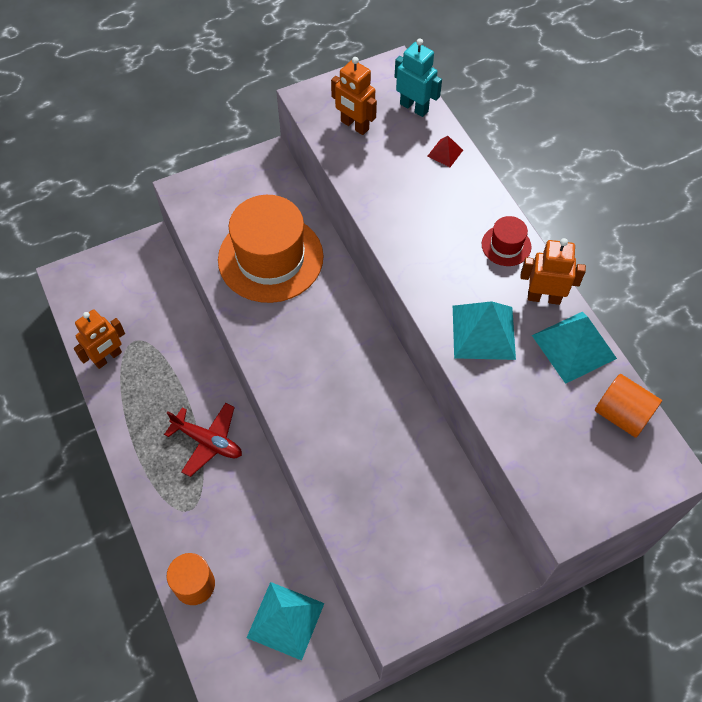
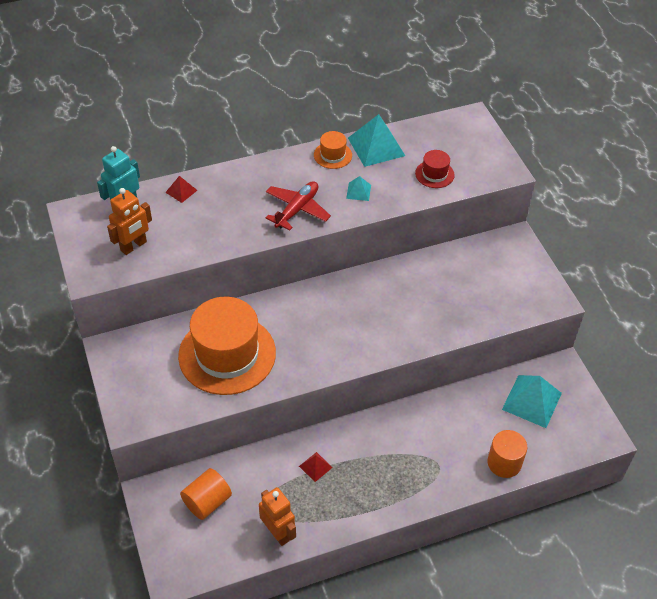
camera: 85 degrees left, 10 degrees down
red plane [164,403,242,477] -> red plane moved to [266,181,331,231]
turquoise pyramid [453,301,516,360] -> turquoise pyramid [346,176,371,201], size x0.49
red hat [482,216,531,266] -> red hat moved to [415,150,455,188]
orange robot [520,238,586,305] -> orange hat [314,131,352,169]
orange cylinder [595,374,662,438] -> orange cylinder moved to [180,468,232,520]
none -> red pyramid [299,452,333,482]

